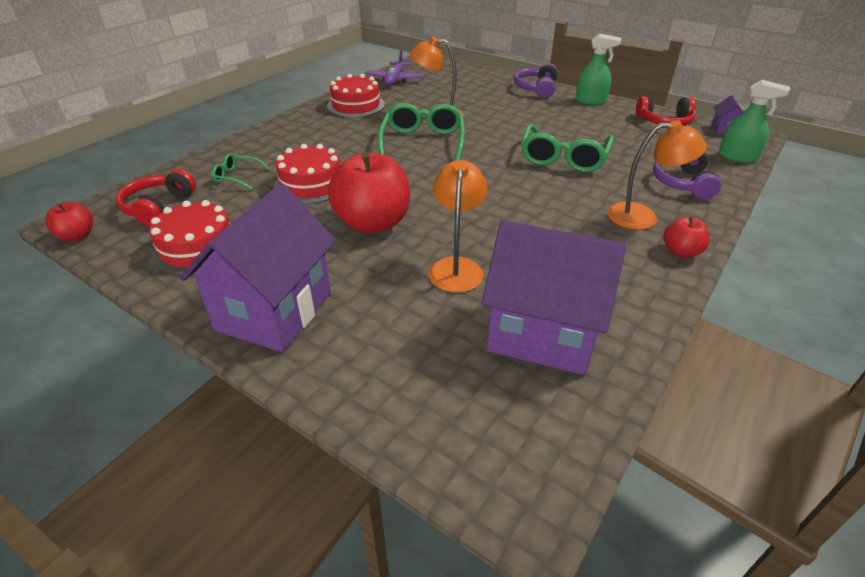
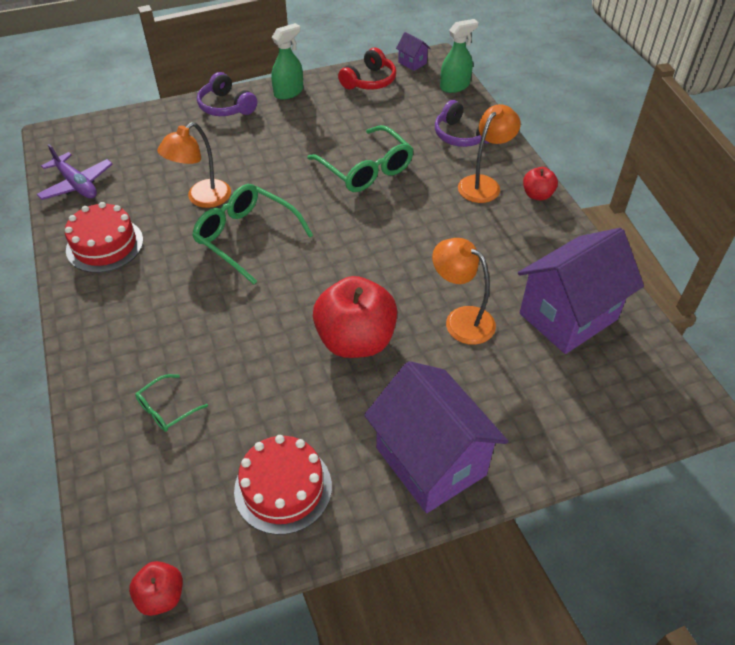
camera: 55 degrees left, 10 degrees up
red headphones [116,169,196,226] -> none
red cake [274,144,340,204] -> none

